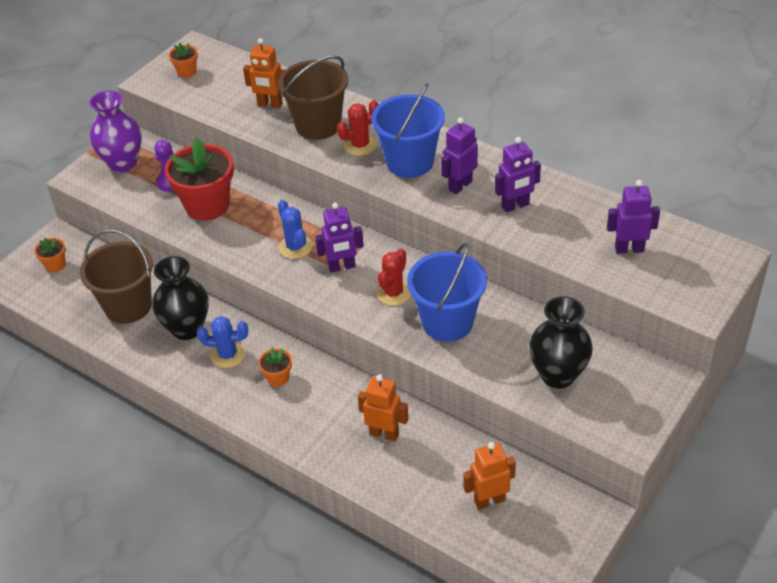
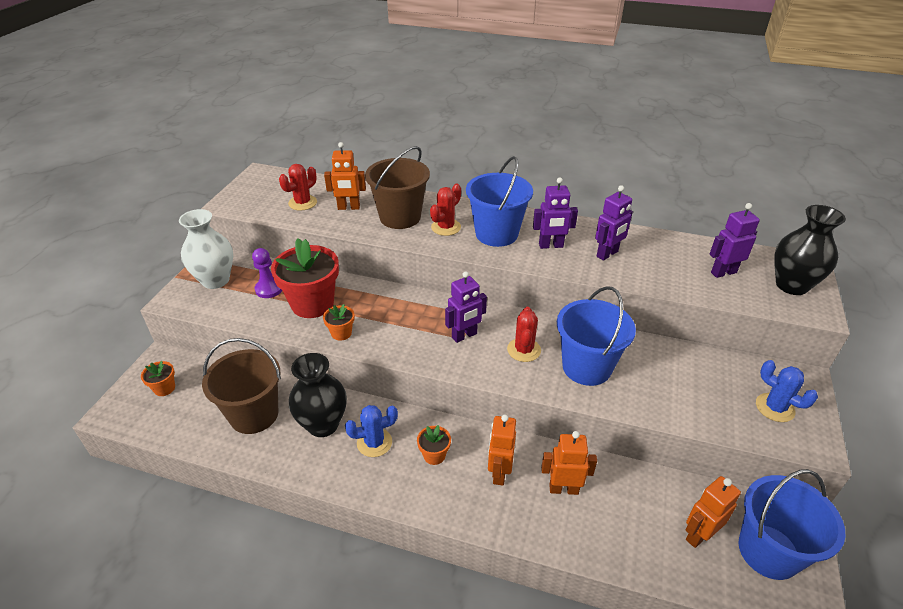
camera: 20 degrees left, 5 degrees down
purple vase [90,91,142,172] -> white vase [179,209,233,289]
orange flower pot [169,43,198,78] -> orange flower pot moved to [323,304,354,341]
blue cactus [278,200,312,259] -> blue cactus moved to [756,360,818,422]
purple robot [441,117,478,194] -> purple robot turned 120 degrees counterclockwise [533,177,578,249]
black vase [529,296,593,388] -> black vase moved to [774,205,846,295]
none -> red cactus [279,164,317,211]
none -> orange robot [488,415,516,486]
none -> blue bucket [738,469,846,580]

